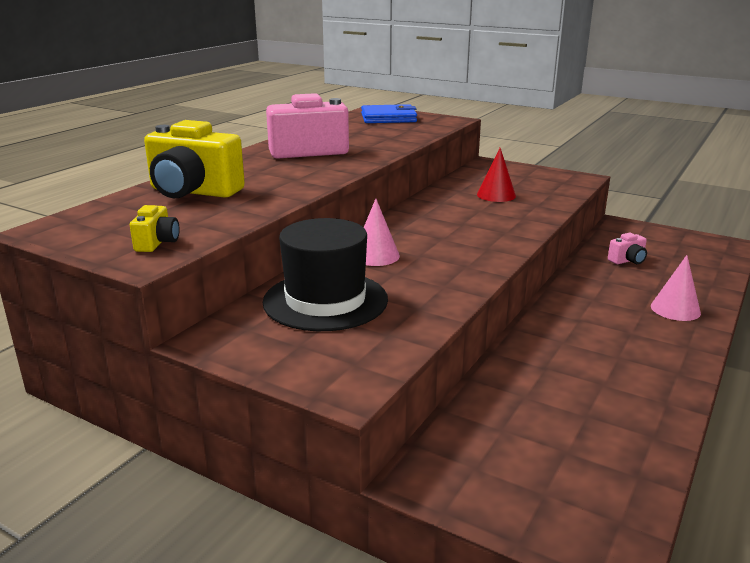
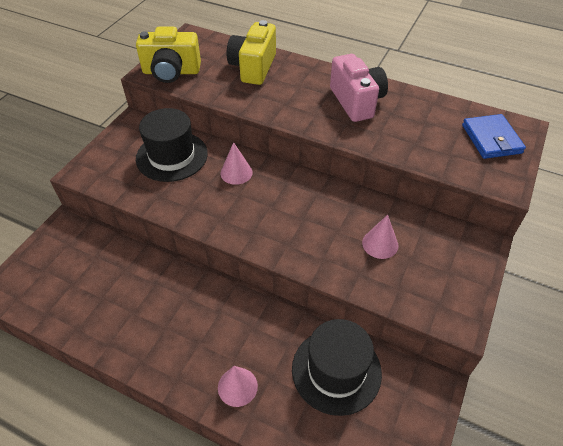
camera: 85 degrees right, 25 degrees up
yellow camera [130,205,180,252] -> yellow camera [136,27,201,83], size x2.17
red cone [477,148,516,202] -> pink cone [362,215,398,259]
pink camera [608,233,647,264] -> black hat [292,319,382,416]

